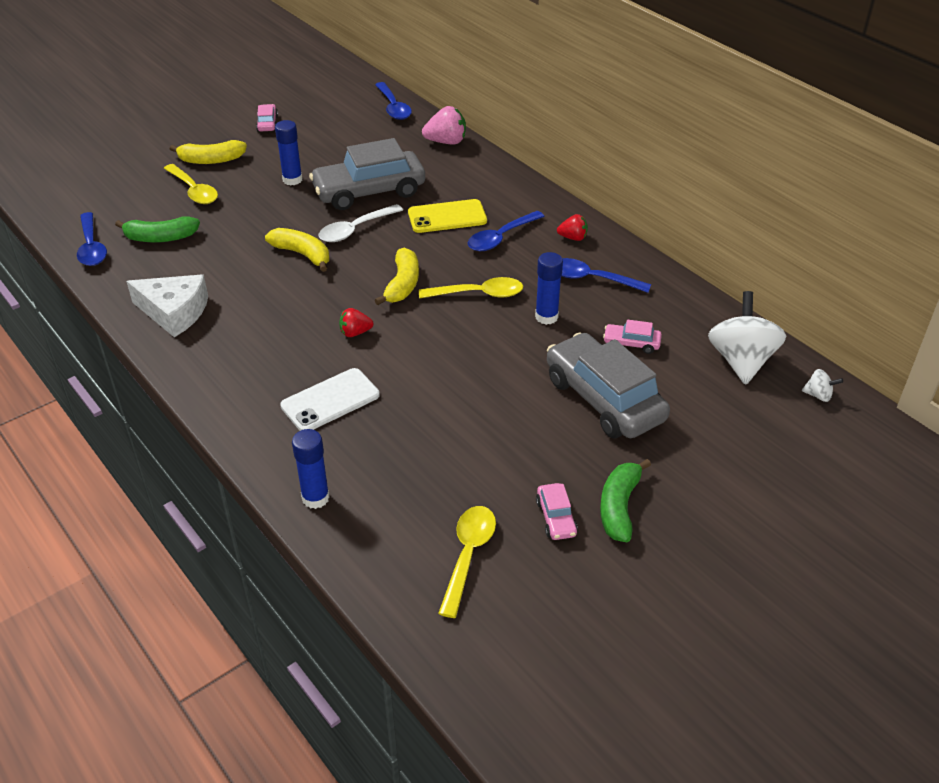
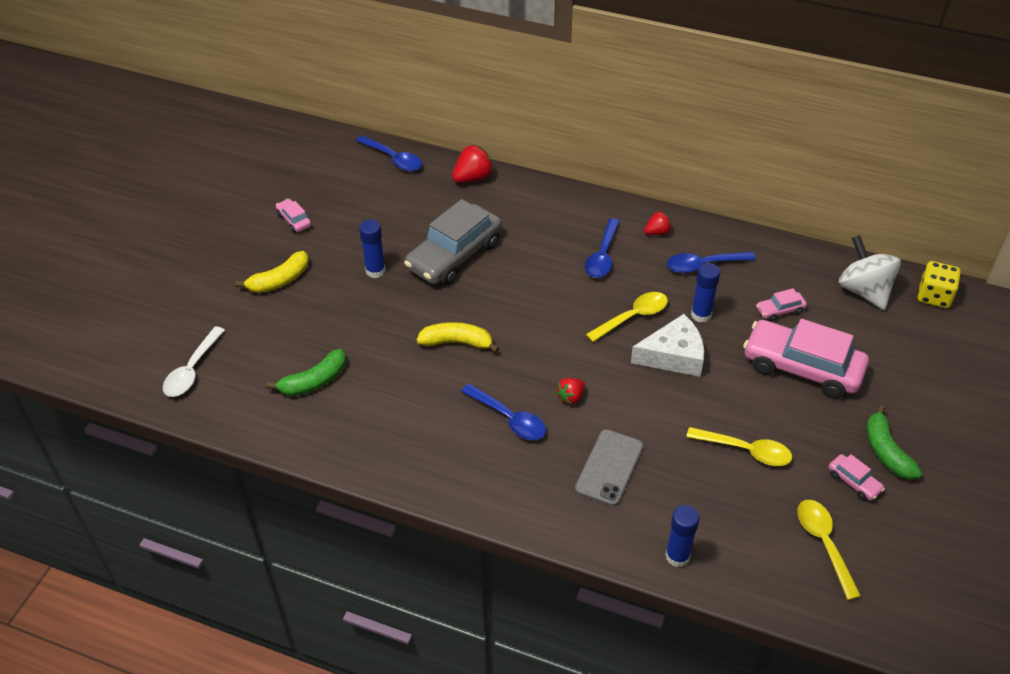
camera: 30 degrees left, 5 degrees up
blue spoon [77,212,107,266] -> blue spoon moved to [461,384,546,440]
white cheese [126,275,208,337] -> white cheese moved to [631,314,704,377]
yellow spoon [164,164,218,204] -> yellow spoon moved to [686,427,792,466]
white phone [280,368,380,431] -> grey phone [575,429,643,506]
white spoon [319,204,403,242] -> white spoon moved to [163,326,225,397]
yellow banana [375,248,419,305] -> none
yellow phone [408,199,487,233] -> none
pink strawberry [422,106,466,145] -> red strawberry [452,145,494,183]
grey car [547,332,670,439] -> pink car [743,319,869,398]
white spinning top [802,369,843,402] -> yellow dice [917,261,961,308]

